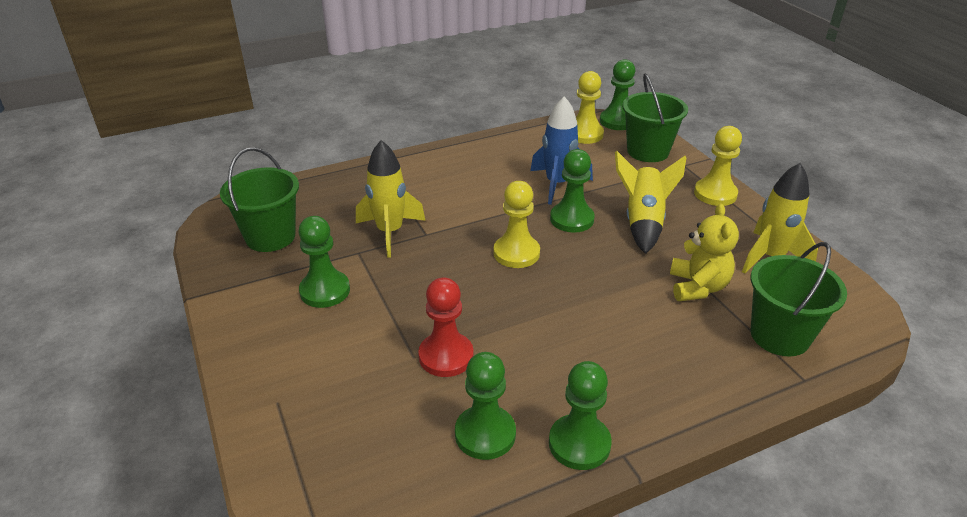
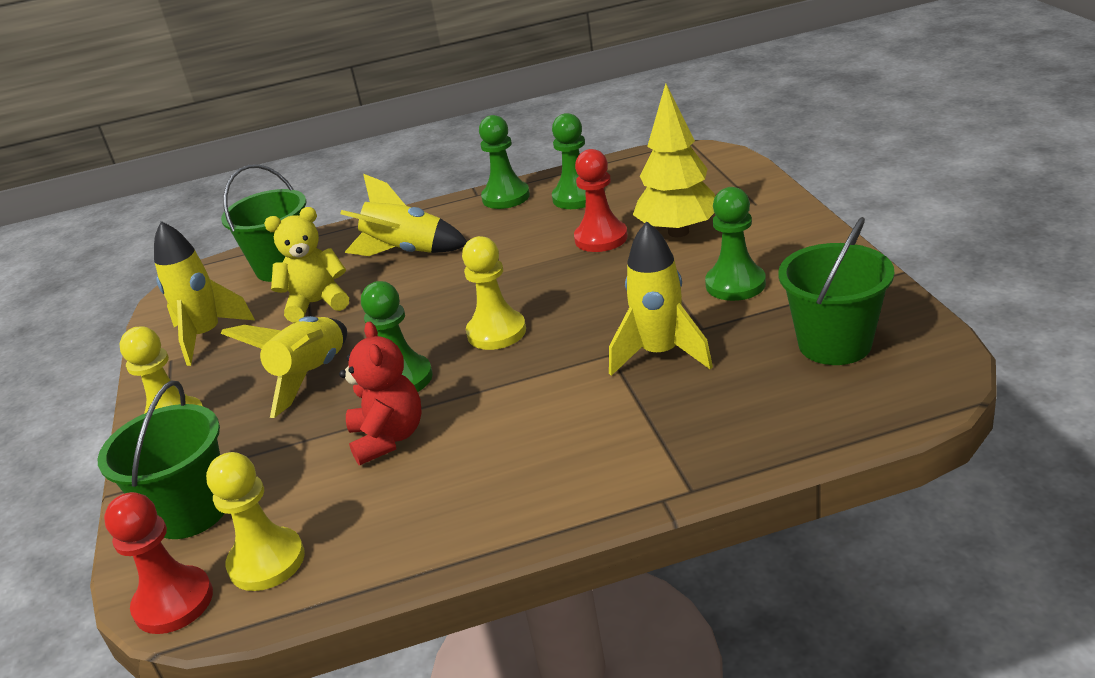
camera: 165 degrees left, 5 degrees down
blue rocket [530,96,593,205] -> red teddy bear [339,321,421,465]
green pawn [600,59,635,130] -> red pawn [104,492,213,634]
yellow teddy bear [670,203,739,301] -> yellow teddy bear turned 60 degrees clockwise [264,207,349,323]
none -> yellow rocket [340,174,467,256]
none -> yellow tree [633,83,715,237]

